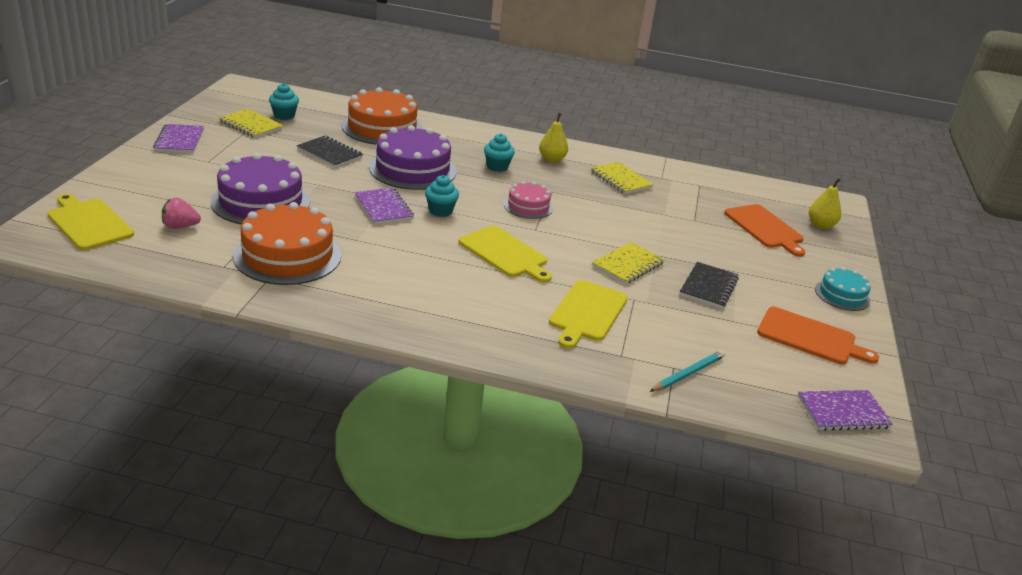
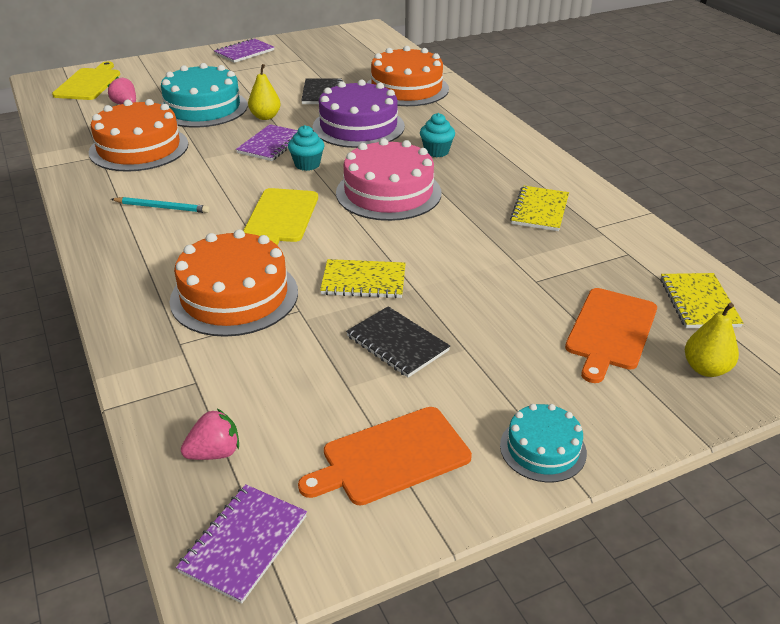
camera: 55 degrees right, 5 degrees up
purple cake [211,153,310,225] -> turquoise cake [161,63,248,127]
yellow notebook [219,109,284,138] -> yellow notebook moved to [660,273,743,328]
turquoise cupcake [269,83,299,120] -> none
pink cake [504,181,553,219] -> pink cake [336,138,442,221], size x1.84
yellow pear [539,113,568,163] -> yellow pear moved to [248,64,281,120]
yellow cutting board [549,280,628,349] -> orange cake [170,229,298,337]
turquoise pencil [650,350,725,392] -> turquoise pencil moved to [111,197,210,213]
black notebook [679,262,739,309] -> black notebook turned 60 degrees clockwise [346,306,450,378]
orange cutting board [757,307,879,364] -> orange cutting board turned 75 degrees clockwise [298,407,472,505]
purple notebook [798,390,893,431] -> purple notebook turned 75 degrees clockwise [176,484,307,604]
none -> pink strawberry [181,409,239,460]

